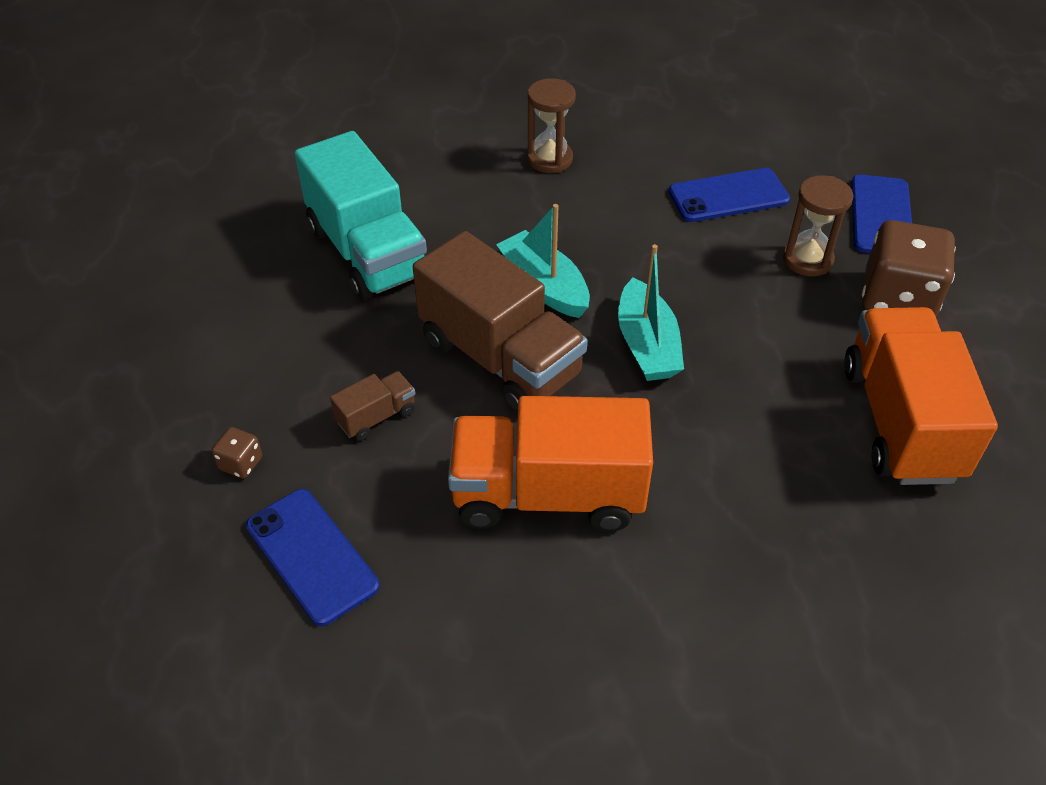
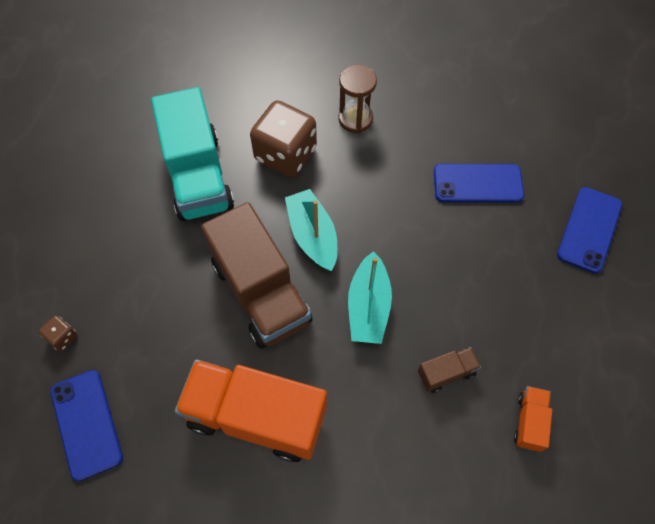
camera: 15 degrees right, 15 degrees up
brown truck [330,371,415,441] -> brown truck moved to [418,347,481,393]
brown hourglass [783,175,853,276] -> none
orange truck [844,307,998,485] -> orange truck [514,386,552,452], size x0.44
brown dice [862,220,956,317] -> brown dice moved to [250,100,317,177]

